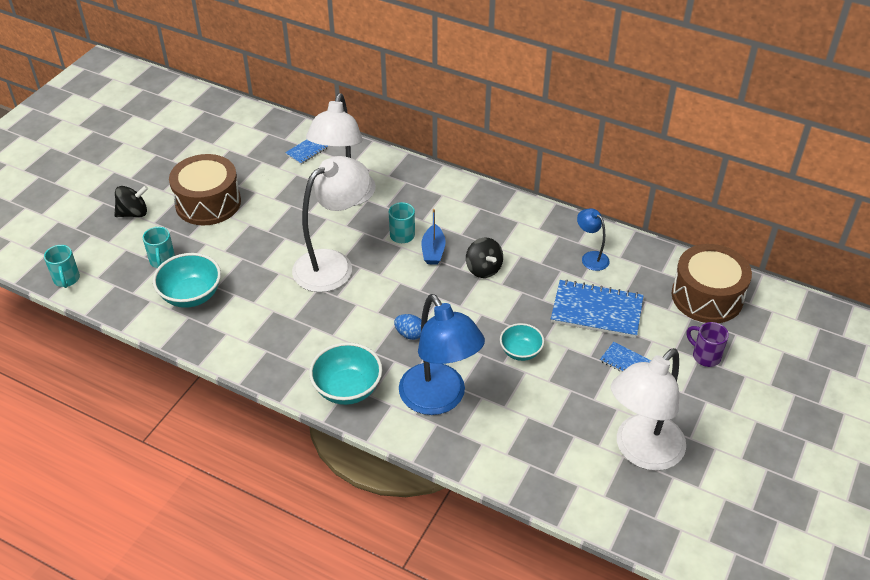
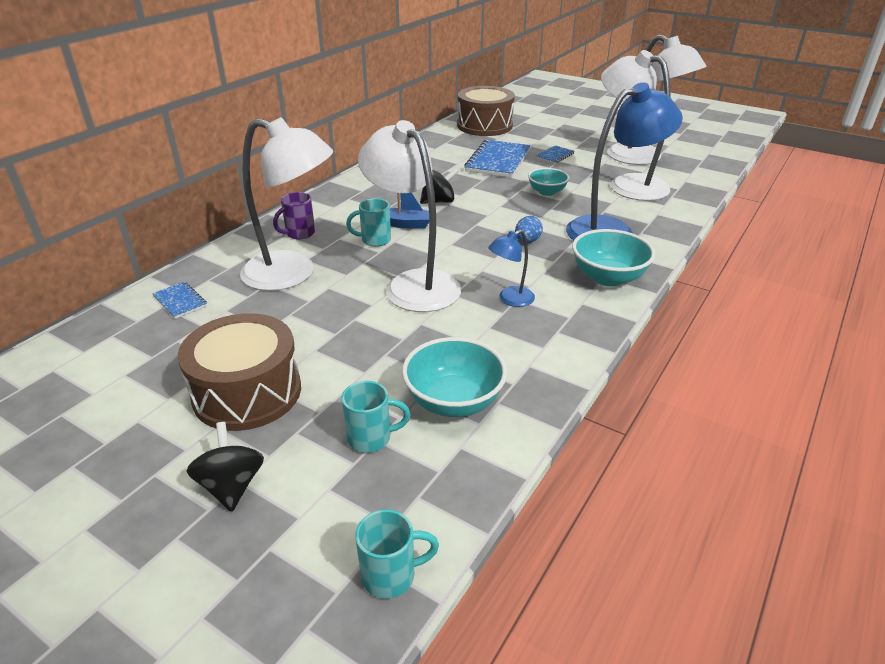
camera: 85 degrees left, 10 degrees down
blue lamp [577,208,610,271] -> blue lamp moved to [488,230,535,307]
purple mug [687,322,729,367] -> purple mug moved to [273,192,315,239]
none -> white lamp [601,50,670,201]

